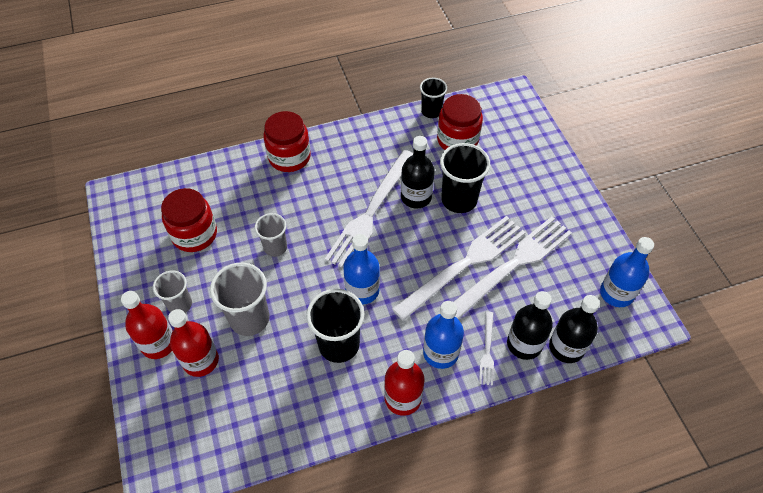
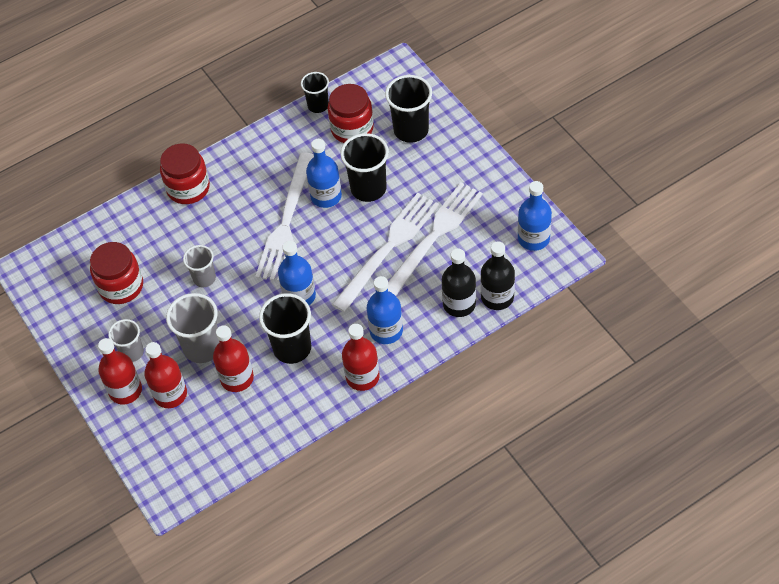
camera: 10 degrees left, 0 degrees up
black bottle [401,136,435,209] -> blue bottle [306,139,342,208]
white fork [479,312,494,386] -> none
none -> red bottle [213,325,254,392]
none -> black cup [385,75,432,143]

